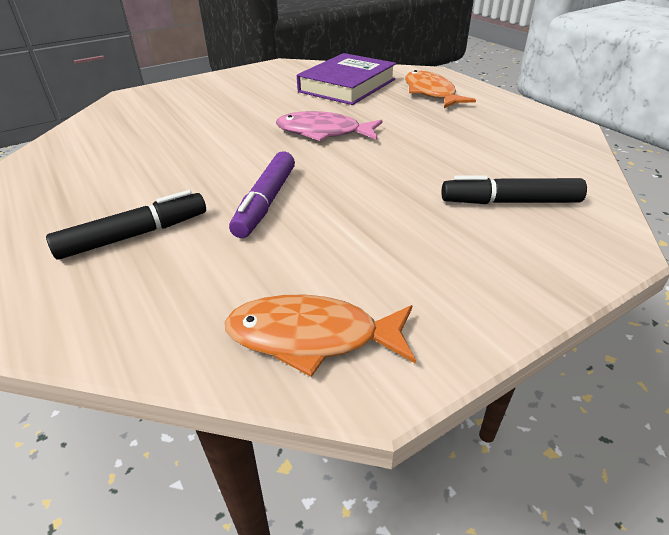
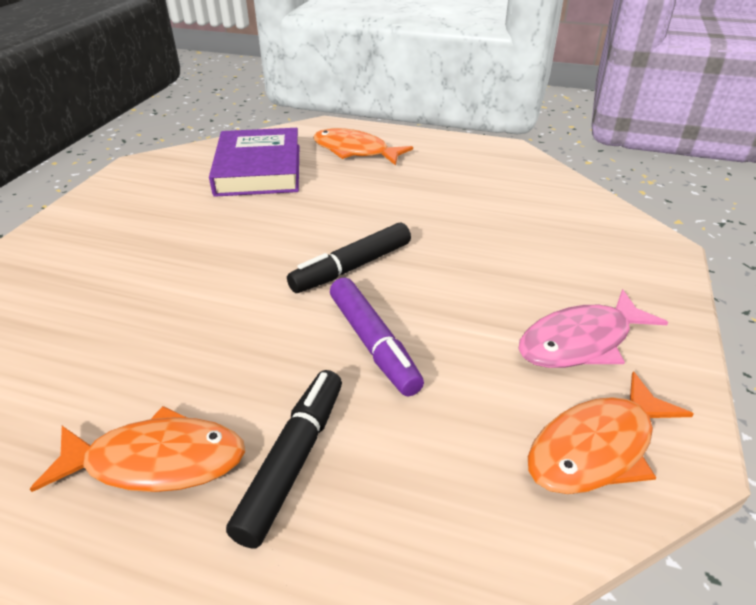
camera: 40 degrees left, 0 degrees up
pink fish [276,111,383,141] -> pink fish moved to [519,289,668,368]
black marker [441,175,587,204] -> black marker moved to [287,223,411,293]
none -> orange fish [30,406,245,492]

